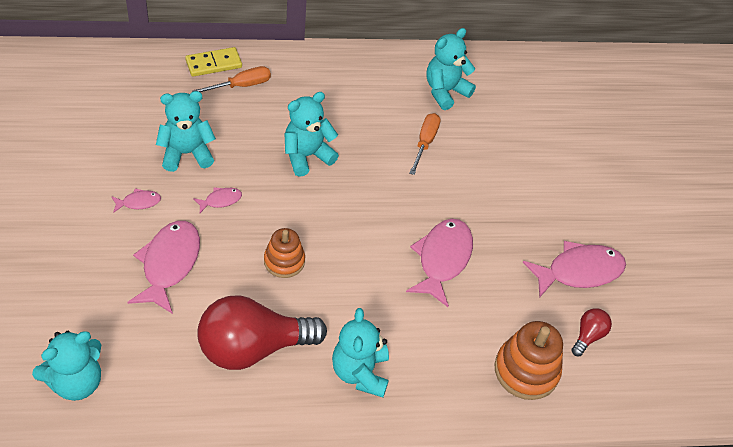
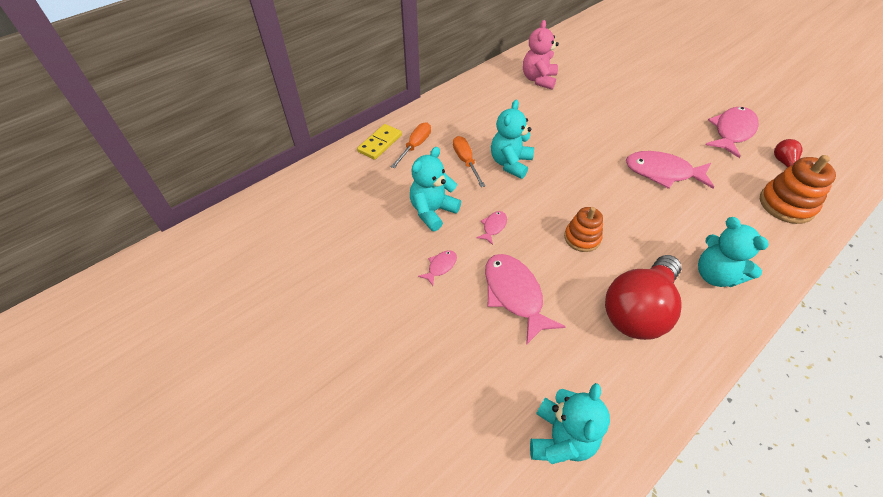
camera: 30 degrees left, 0 degrees up
pink fish [406,219,473,307] -> pink fish turned 60 degrees counterclockwise [626,151,714,189]
orange screwdriver [409,113,441,175] -> orange screwdriver moved to [453,136,485,187]
turquoise teddy bear [426,28,476,110] -> pink teddy bear [523,20,559,90]

